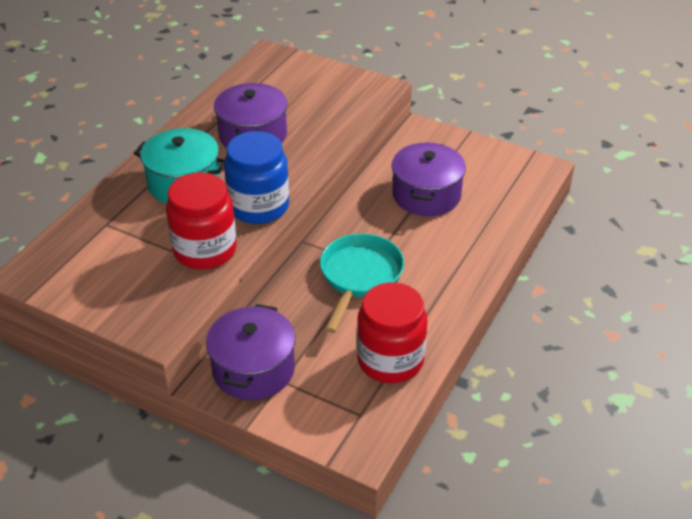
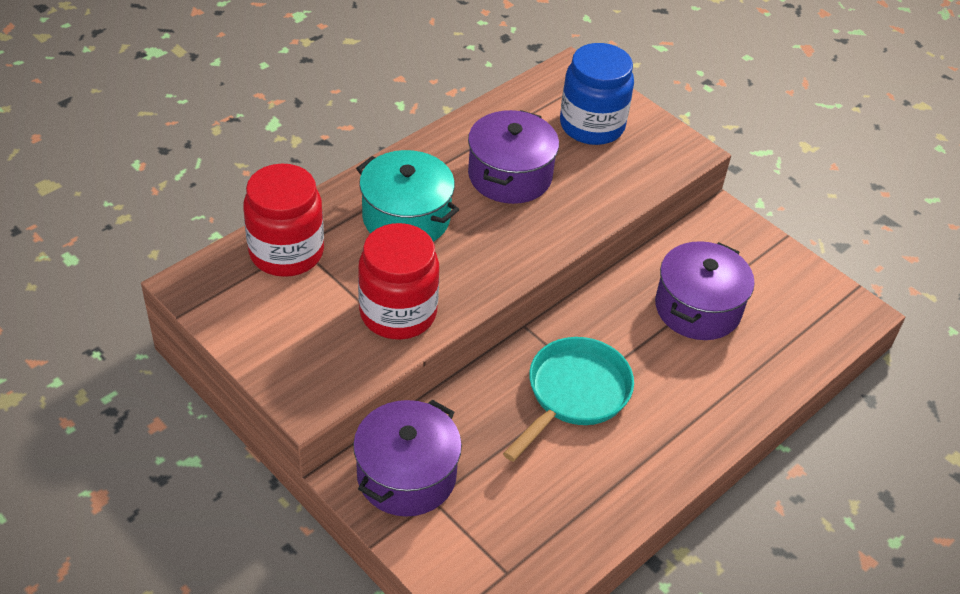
camera: 15 degrees right, 5 degrees up
blue jar [224,131,289,224] -> blue jar moved to [560,43,634,145]
red jar [357,282,427,383] -> red jar moved to [243,163,324,277]

